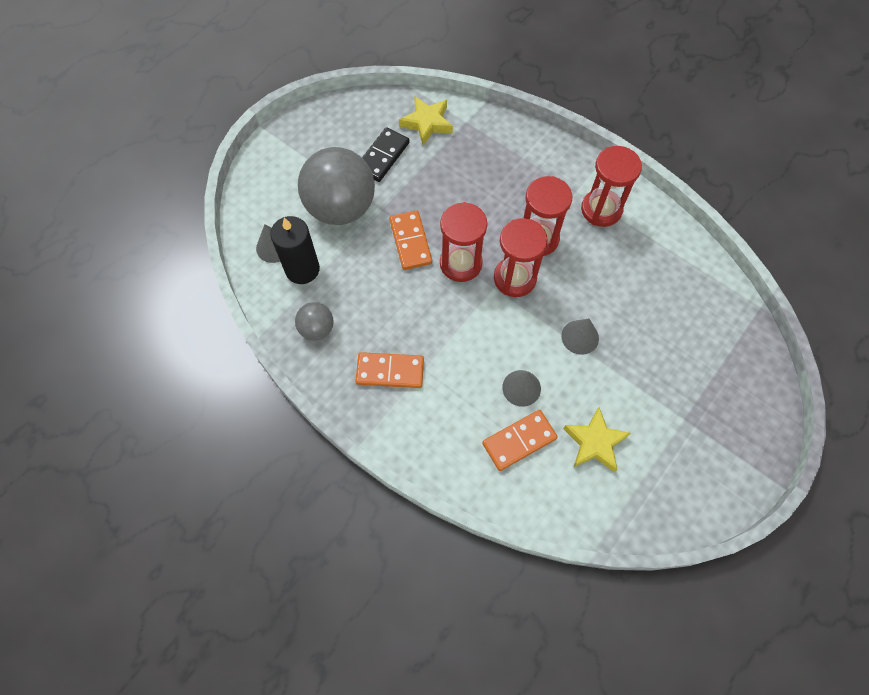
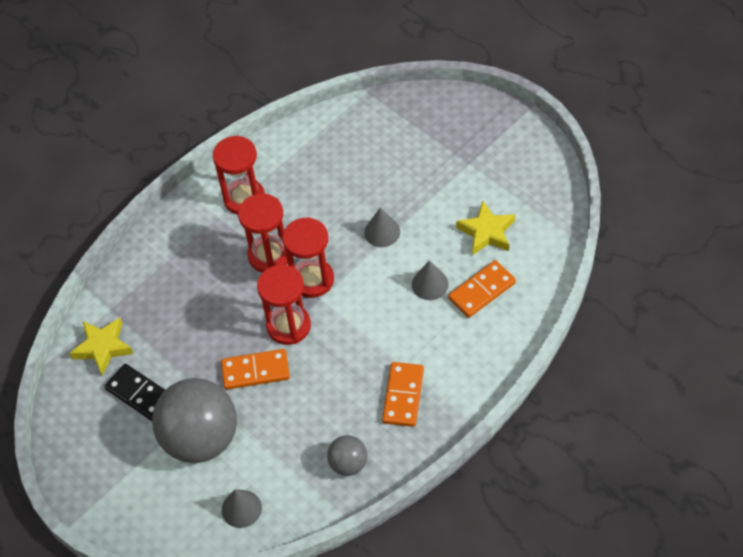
camera: 80 degrees left, 10 degrees down
black candle [270,216,320,284] -> none
orange domino [482,410,558,471] -> orange domino turned 75 degrees clockwise [448,260,516,318]

